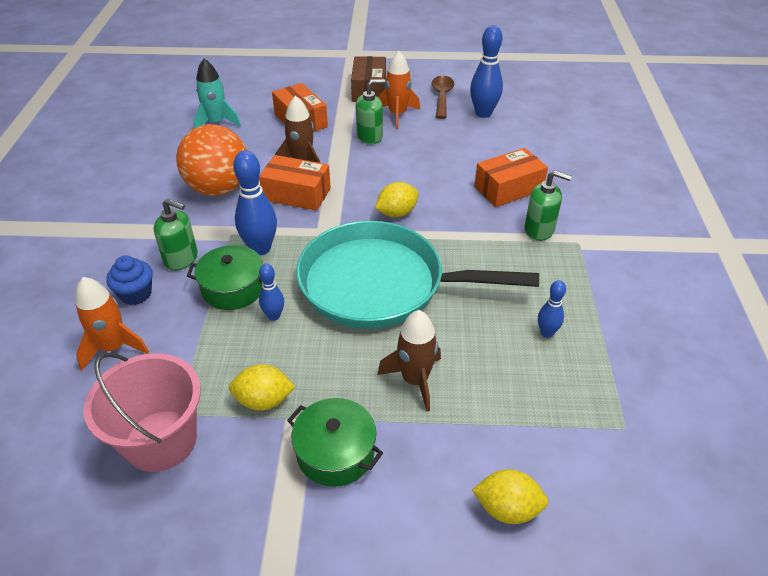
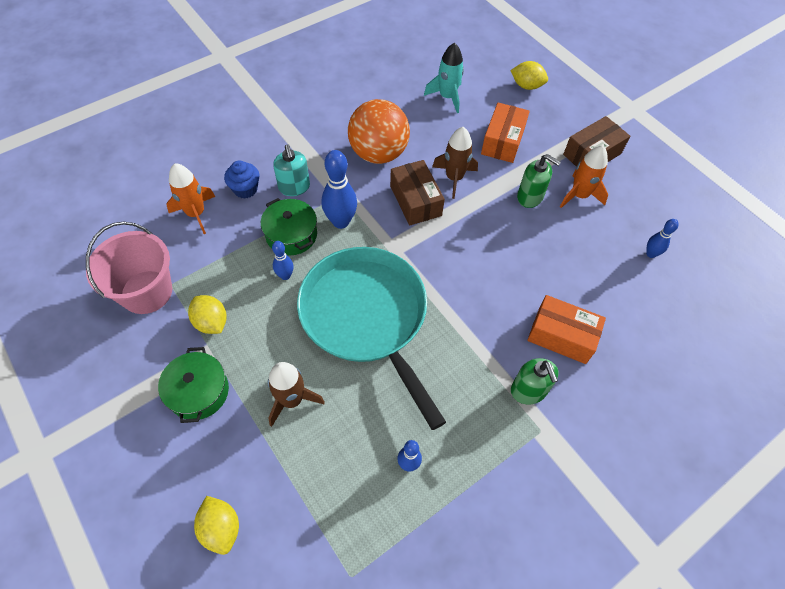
camera: 50 degrees right, 15 degrees up
green soap dispenser [154,198,198,271] -> turquoise soap dispenser [273,144,310,196]
orange box [259,155,331,211] -> brown box [390,160,445,225]
yellow lemon [375,182,419,217] -> yellow lemon moved to [510,61,548,90]
brown spoon [431,76,454,119] -> none
blue bowling pin [470,25,503,118] -> blue bowling pin [646,219,679,258], size x0.55

